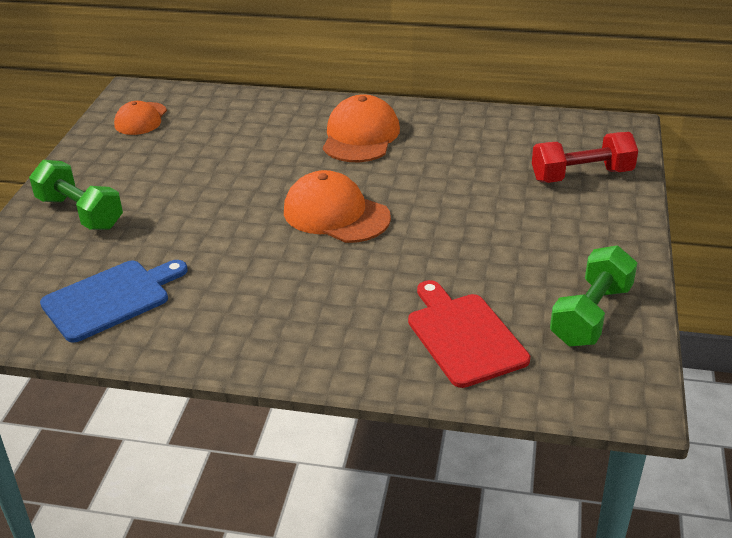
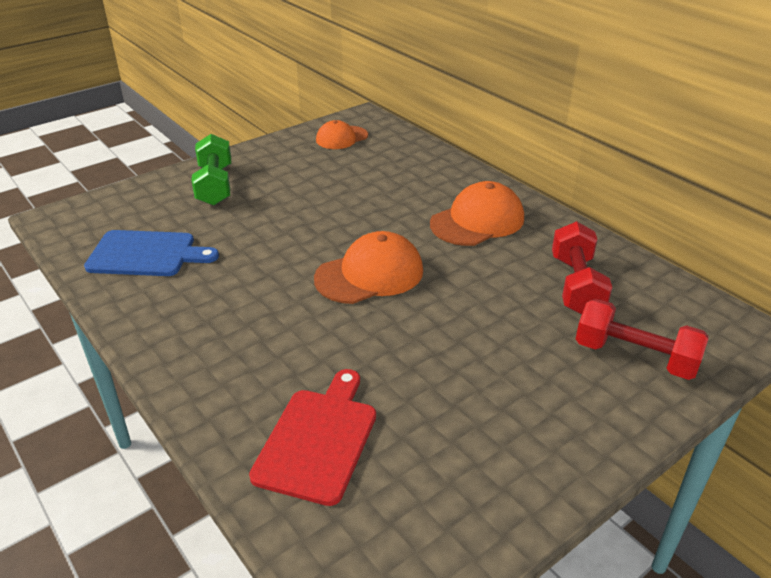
camera: 40 degrees right, 0 degrees up
orange cap [284,170,391,243] -> orange cap turned 75 degrees clockwise [314,231,423,304]
green dumbbell [550,246,637,347] -> none
none -> red dumbbell [552,221,612,315]

